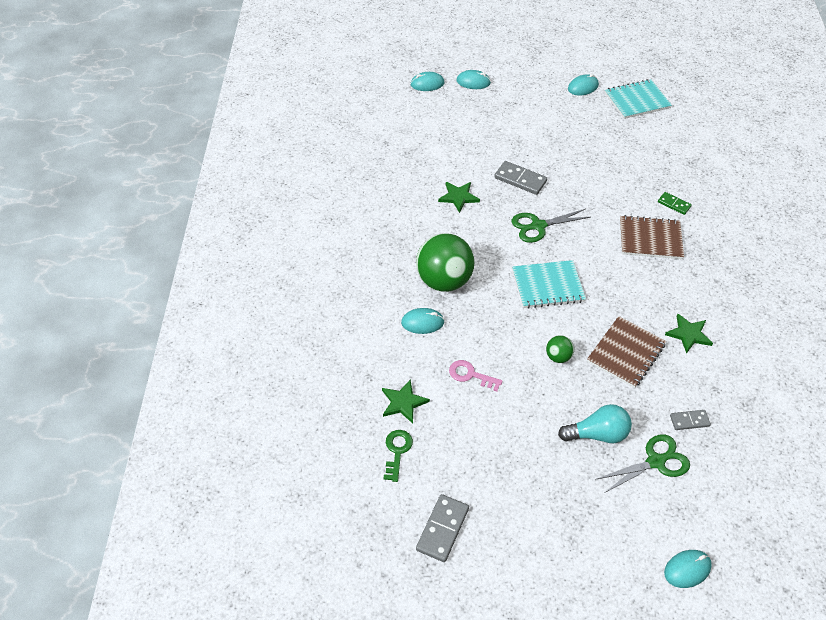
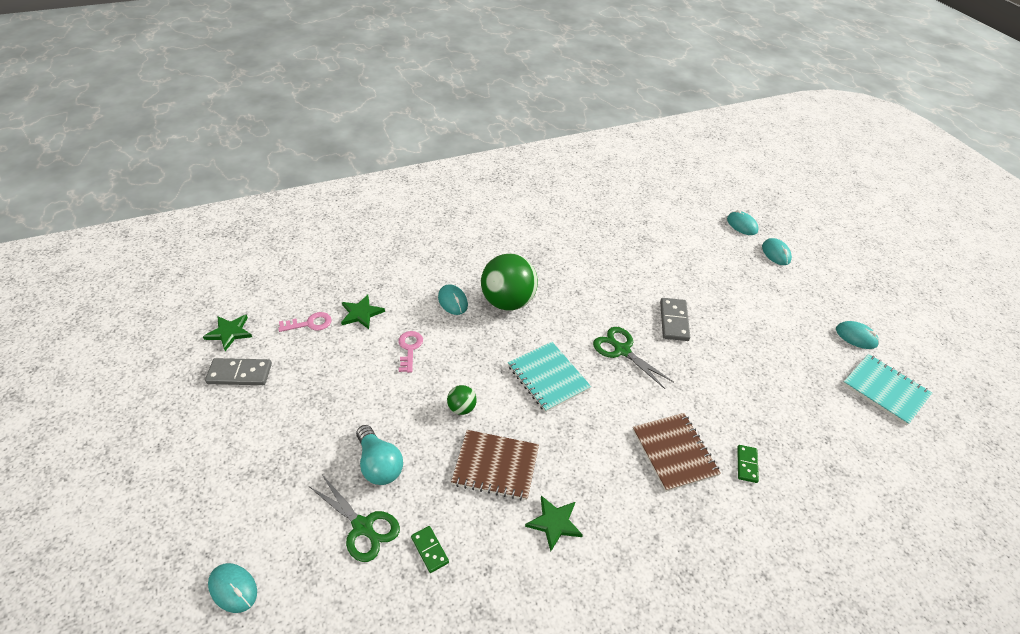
camera: 65 degrees right, 5 degrees down
green key [383,430,413,482] -> pink key [278,312,332,332]
green star [438,182,480,213] -> green star moved to [203,315,252,351]
grey domino [670,410,711,430] -> green domino [411,526,449,573]

